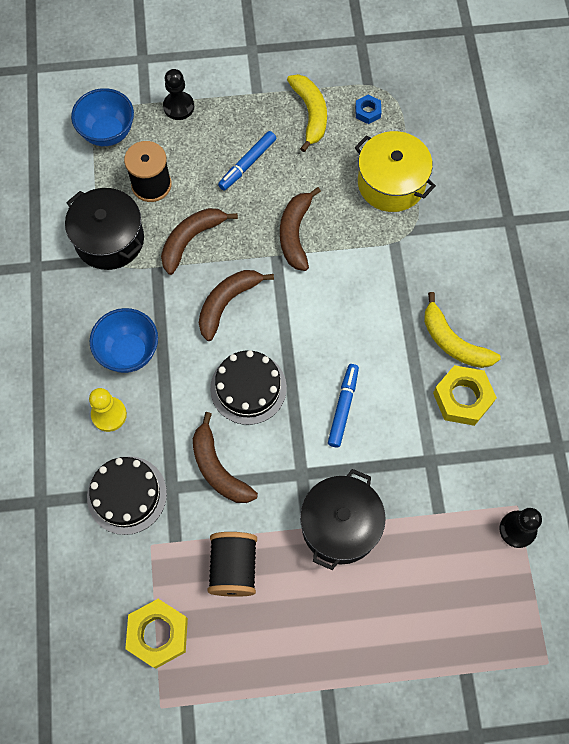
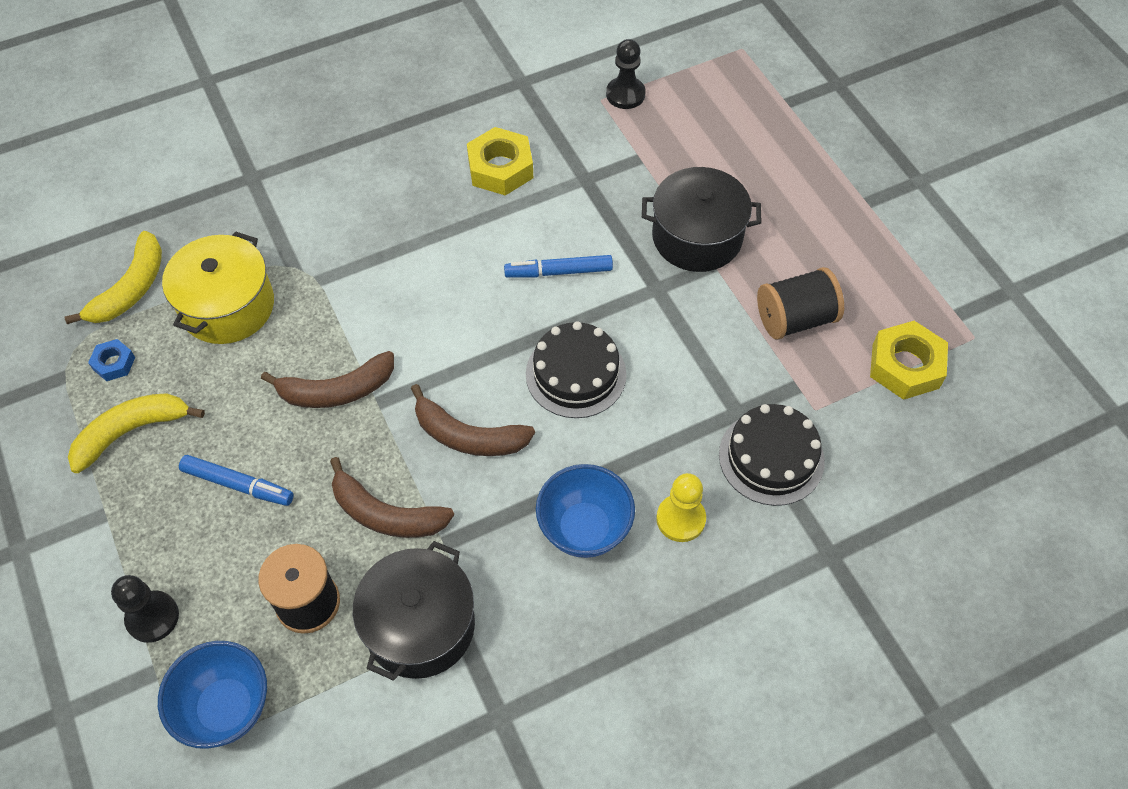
camera: 110 degrees left, 10 degrees down
brown banana [193,412,258,503] -> none
yellow banana [424,292,501,368] -> yellow banana moved to [65,231,162,324]

